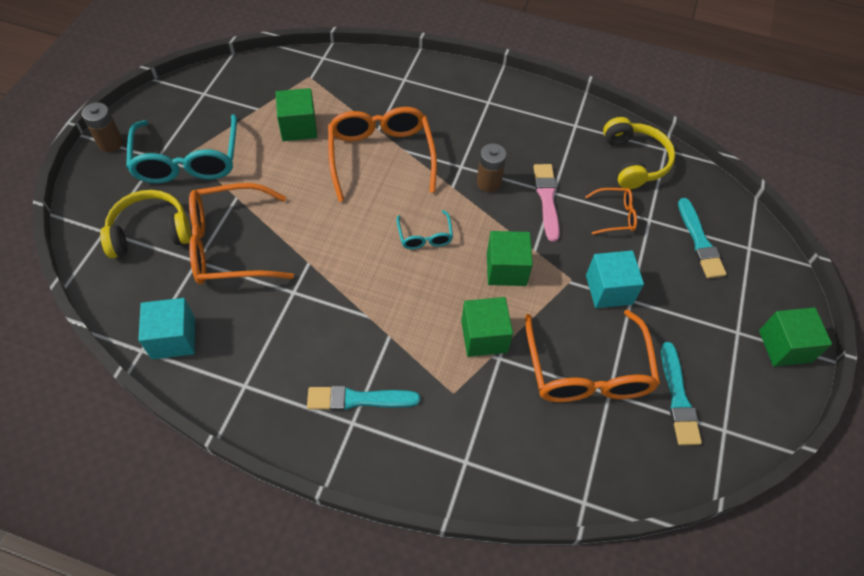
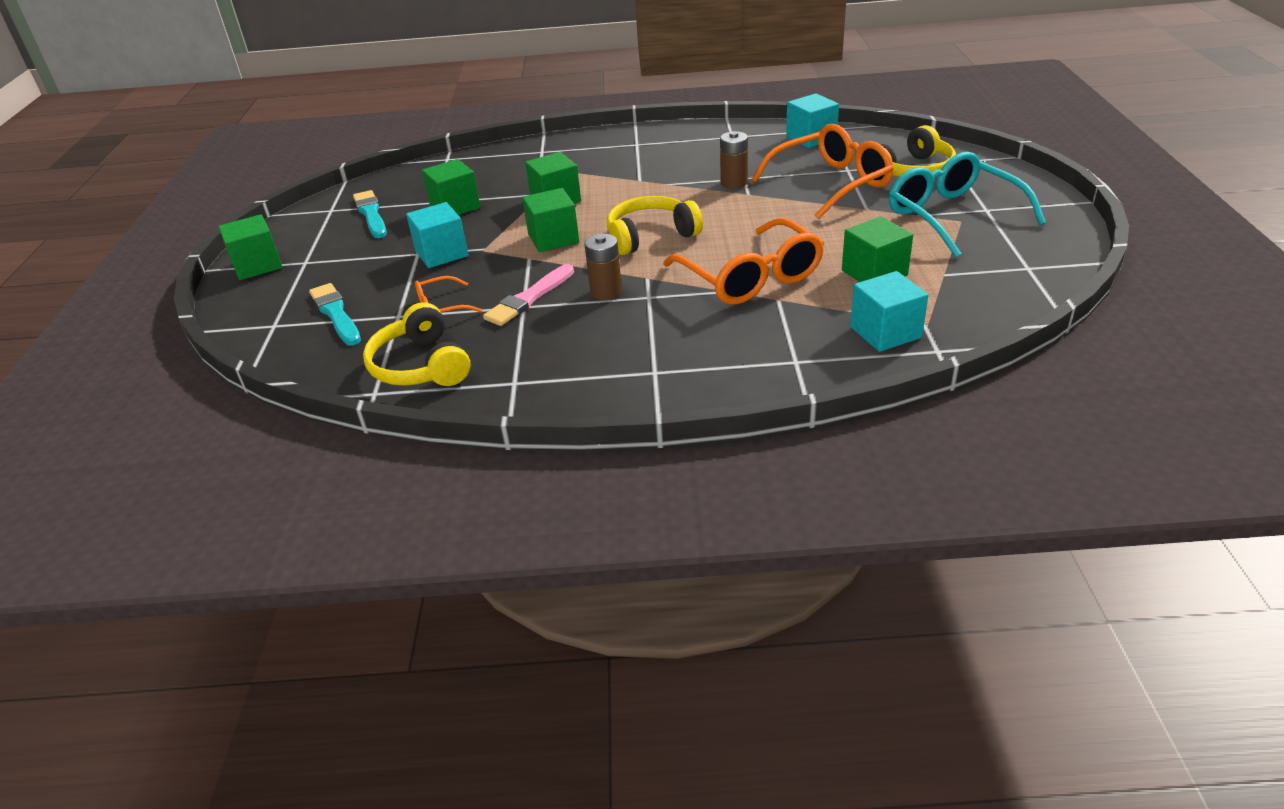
camera: 165 degrees right, 20 degrees down
brown battery [82,102,123,152] -> brown battery moved to [720,131,748,189]
turquoise brush [307,386,420,411] -> none
turquoise glasses [397,210,453,249] -> yellow headphones [607,196,703,255]
orange glasses [525,310,660,402] -> green cube [422,159,480,215]
pink brush [534,164,560,242] -> pink brush turned 60 degrees clockwise [483,264,574,326]
none -> turquoise cube [850,271,928,352]

